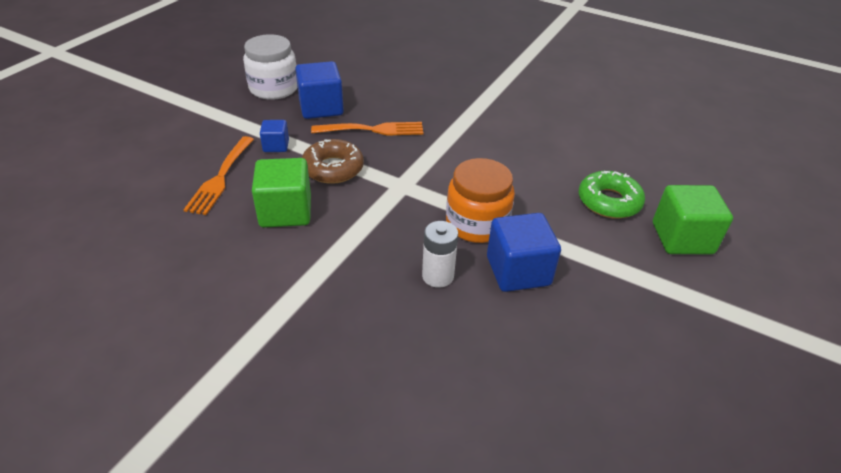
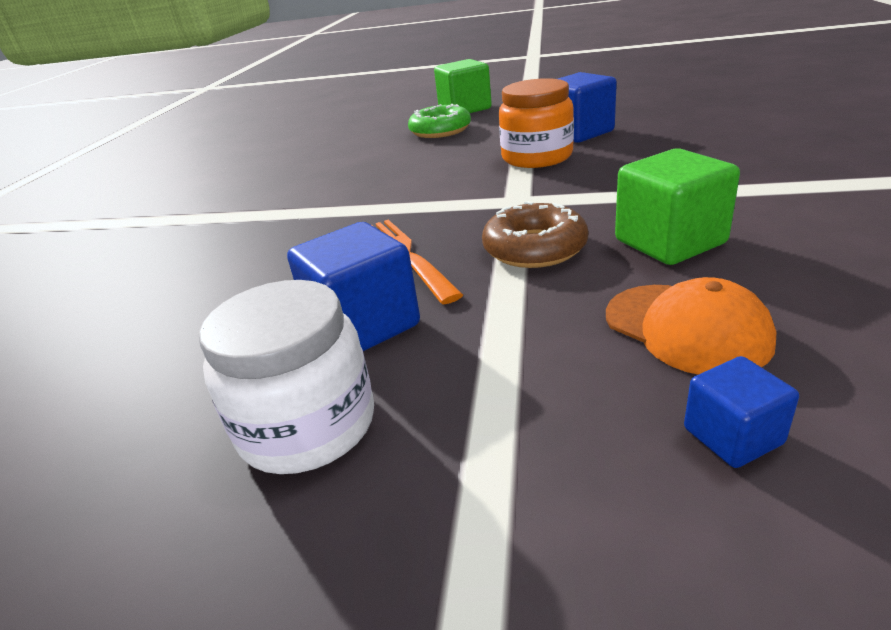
camera: 105 degrees left, 10 degrees down
orange fork [183,136,254,215] -> orange cap [606,277,776,375]
blue cube [260,120,289,152] -> blue cube moved to [684,356,799,468]
white battery [422,221,458,288] -> none

